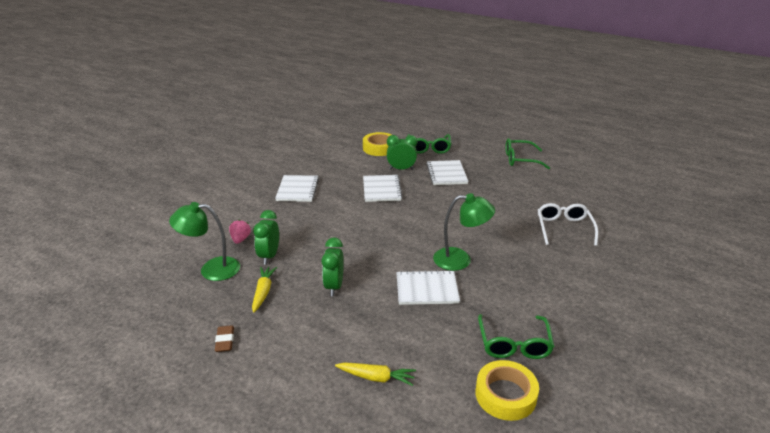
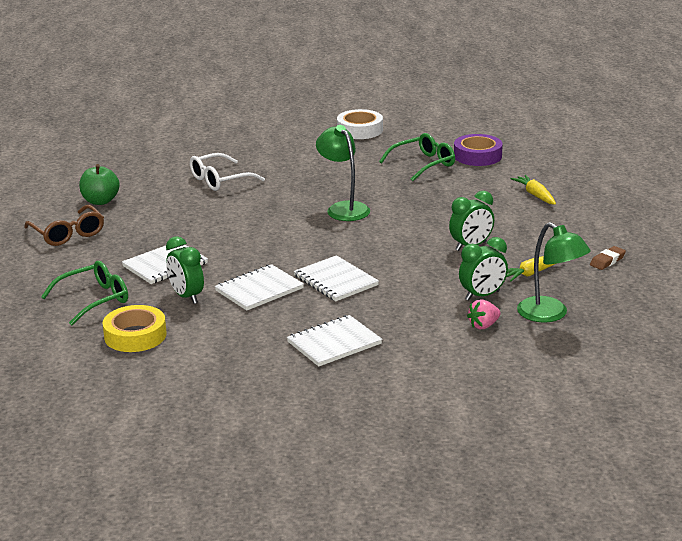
camera: 125 degrees left, 5 degrees down
white notebook [396,270,460,305] -> white notebook moved to [294,255,379,301]
yellow tape [476,360,539,421] -> purple tape [454,134,503,166]
green glasses [506,138,550,169] -> brown glasses [24,205,104,246]
none -> green apple [79,164,120,205]
none -> white tape [337,109,383,139]

